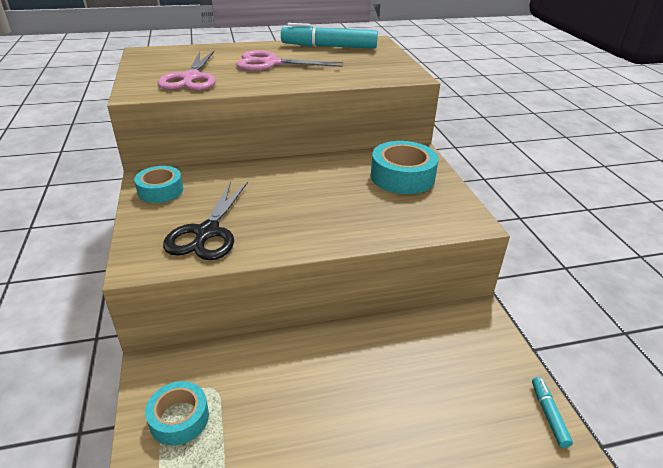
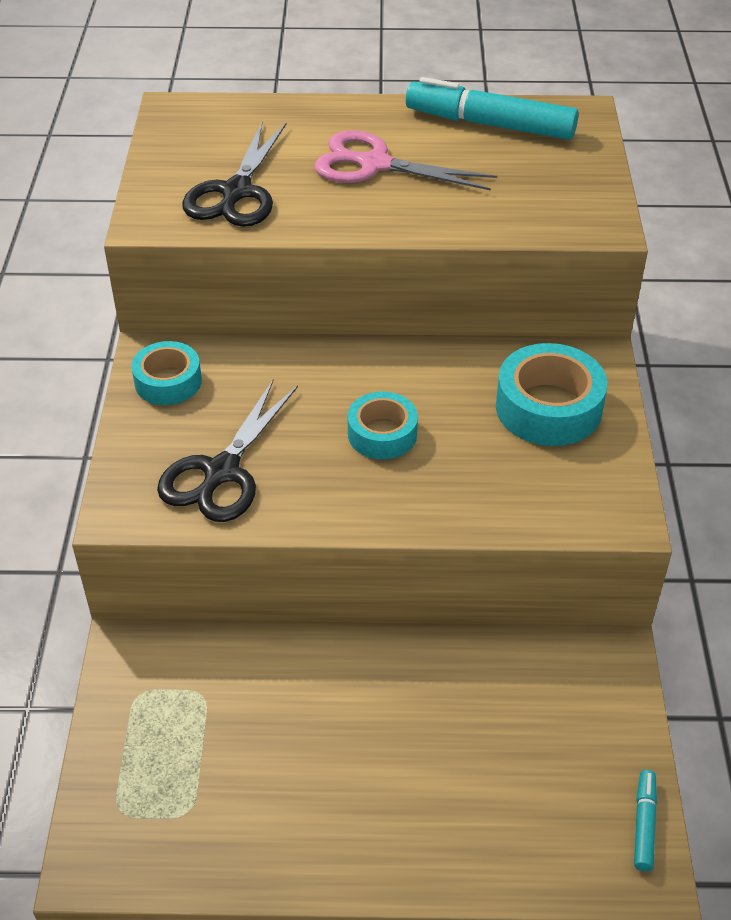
camera: 15 degrees right, 10 degrees up
turquoise tape [145,381,209,445] -> turquoise tape moved to [348,392,418,460]
pink scissors [157,51,216,90] -> black scissors [182,122,287,227]

